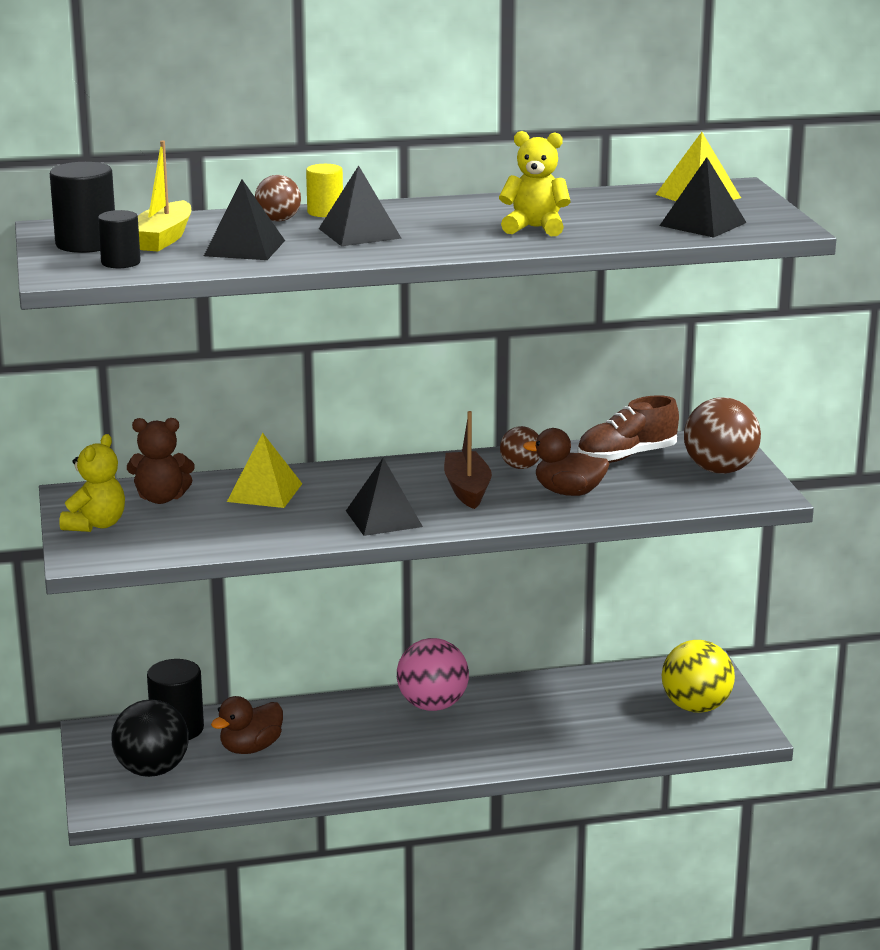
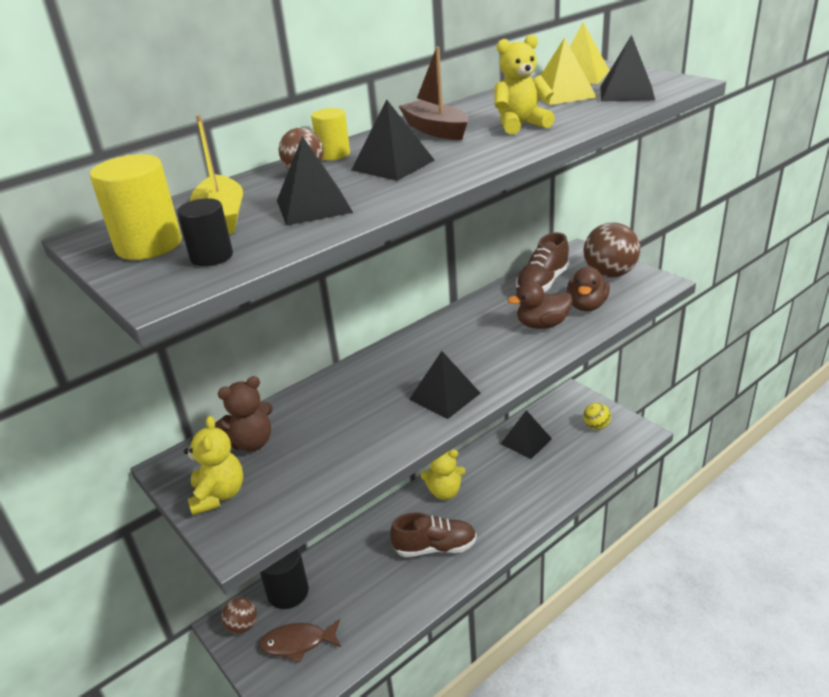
camera: 25 degrees left, 10 degrees up
black cylinder [50,162,115,253] -> yellow cylinder [90,154,182,260]
black ball [112,699,189,777] -> brown fish [259,619,341,662]
brown duck [211,696,283,754] -> brown duck moved to [567,267,610,311]
yellow pyramid [227,433,302,508] -> yellow pyramid moved to [539,37,597,105]
pink ball [397,638,469,711] -> yellow teddy bear [421,449,465,500]
brown boat [444,411,492,509] -> brown boat moved to [398,47,468,140]
brown ball [500,426,540,469] -> brown ball moved to [222,597,257,634]
yellow ball [662,640,735,713] -> yellow ball [583,403,611,430], size x0.56
none -> brown shoe [390,512,477,557]
none -> black pyramid [501,410,552,459]

